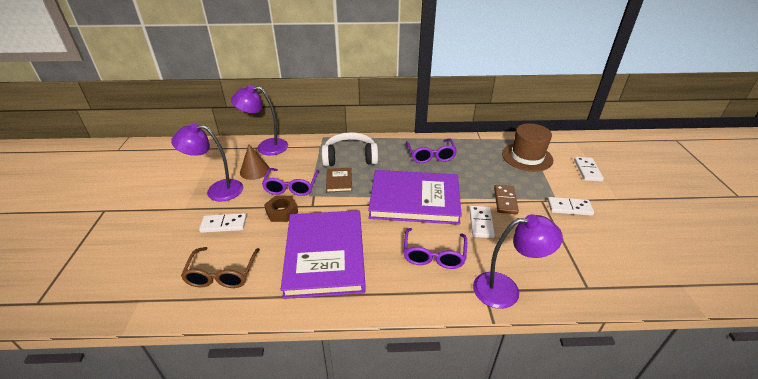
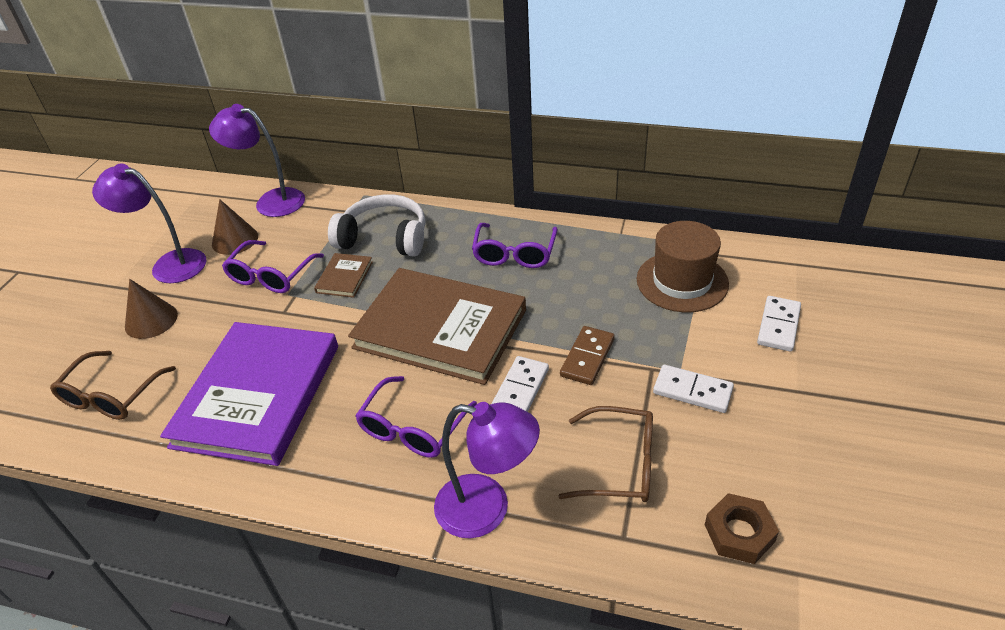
camera: 20 degrees right, 5 degrees up
white domino [199,213,247,233] -> brown cone [125,279,178,339]
brown nut [264,196,298,222] -> brown nut moved to [705,493,779,564]
purple book [368,170,462,225] -> brown book [348,268,526,385]
none -> brown glasses [558,406,653,502]

